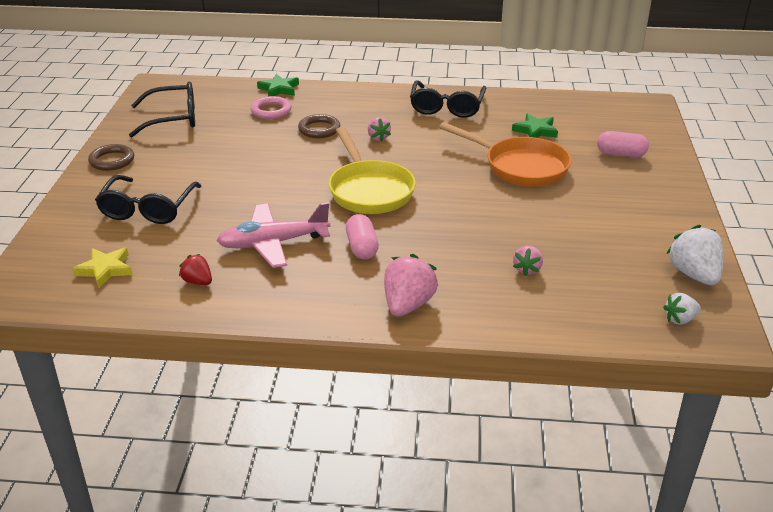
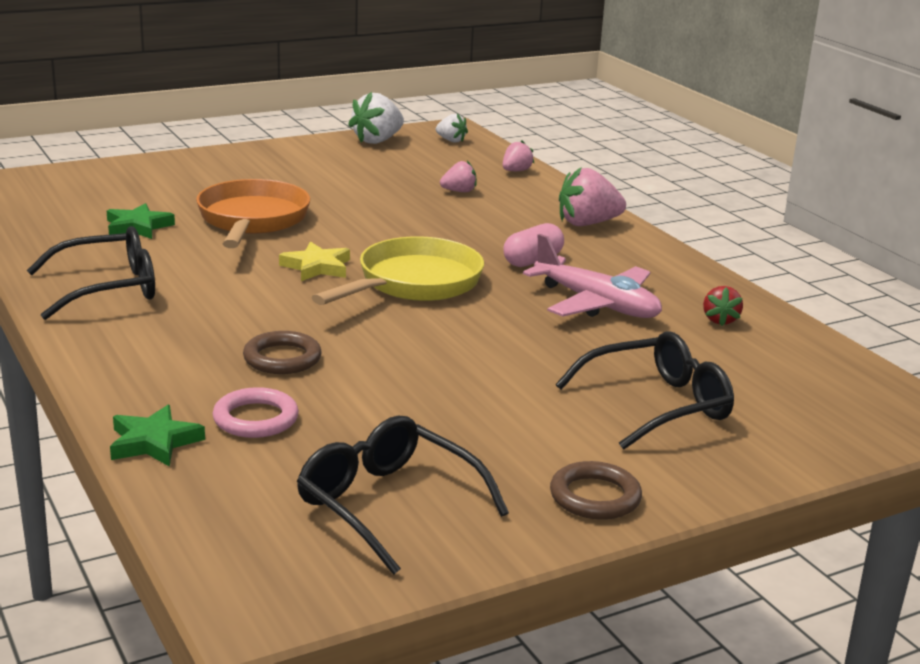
camera: 125 degrees left, 10 degrees down
yellow star [72,248,133,288] -> yellow star moved to [279,242,350,281]
pink strawberry [368,117,391,142] -> pink strawberry moved to [503,140,534,171]
pink capsule [597,131,649,157] -> none

